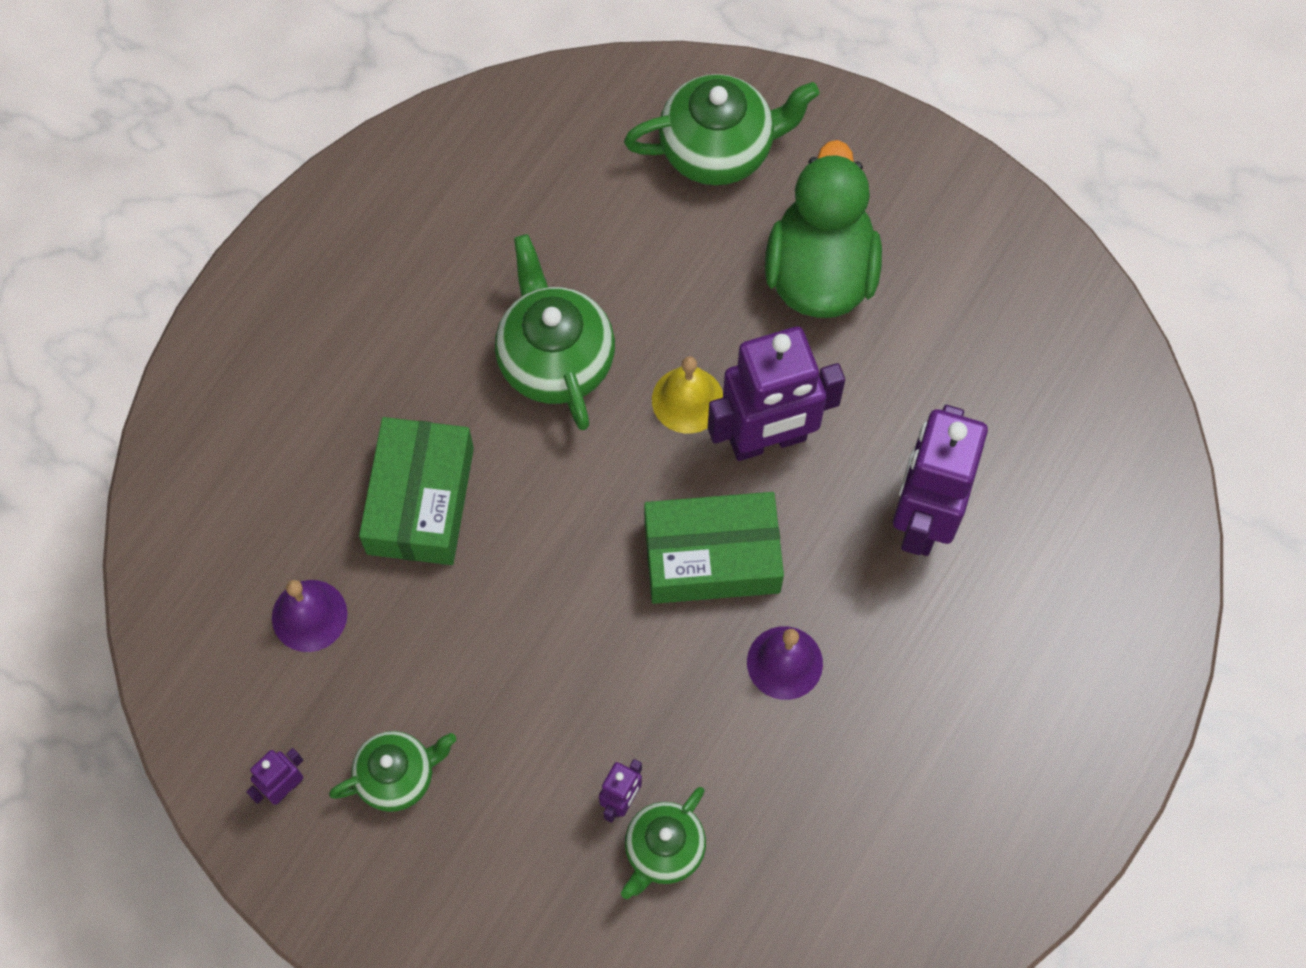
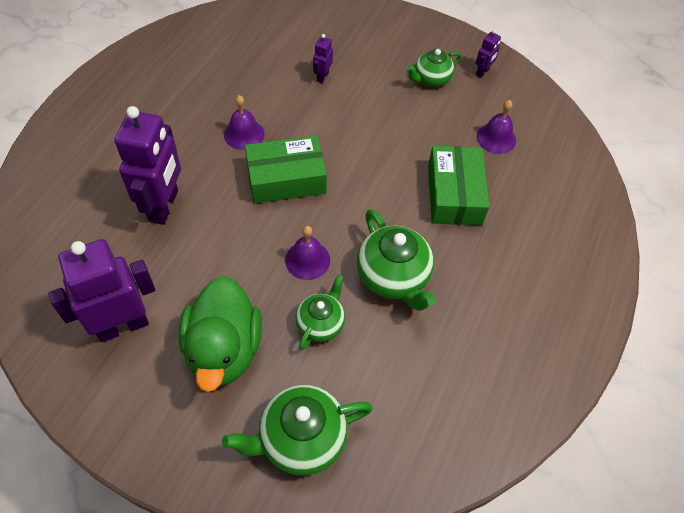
camera: 170 degrees right, 10 degrees down
green teapot [621,787,706,899] -> green teapot moved to [296,274,345,350]
yellow bell [652,356,723,433] -> purple bell [285,226,330,280]
purple robot [708,327,845,461] -> purple robot moved to [48,239,155,342]

